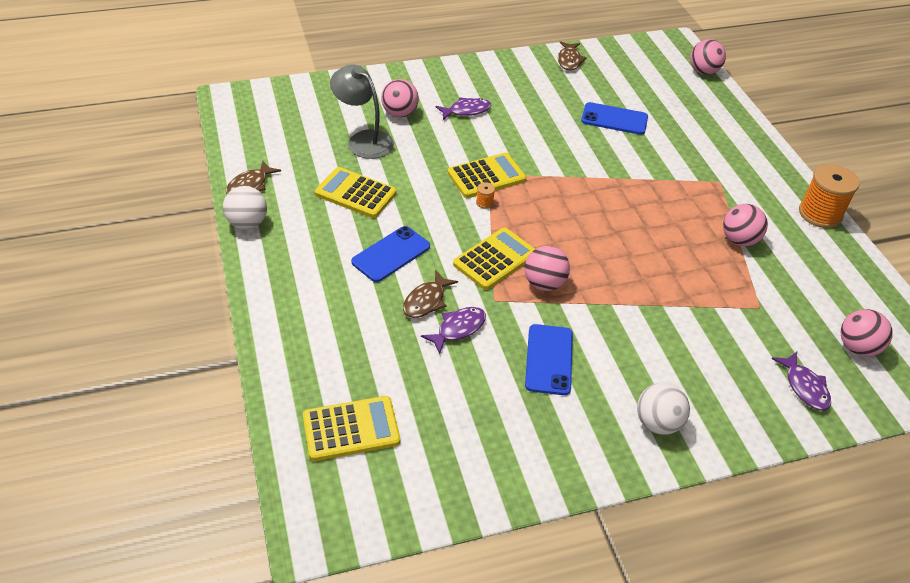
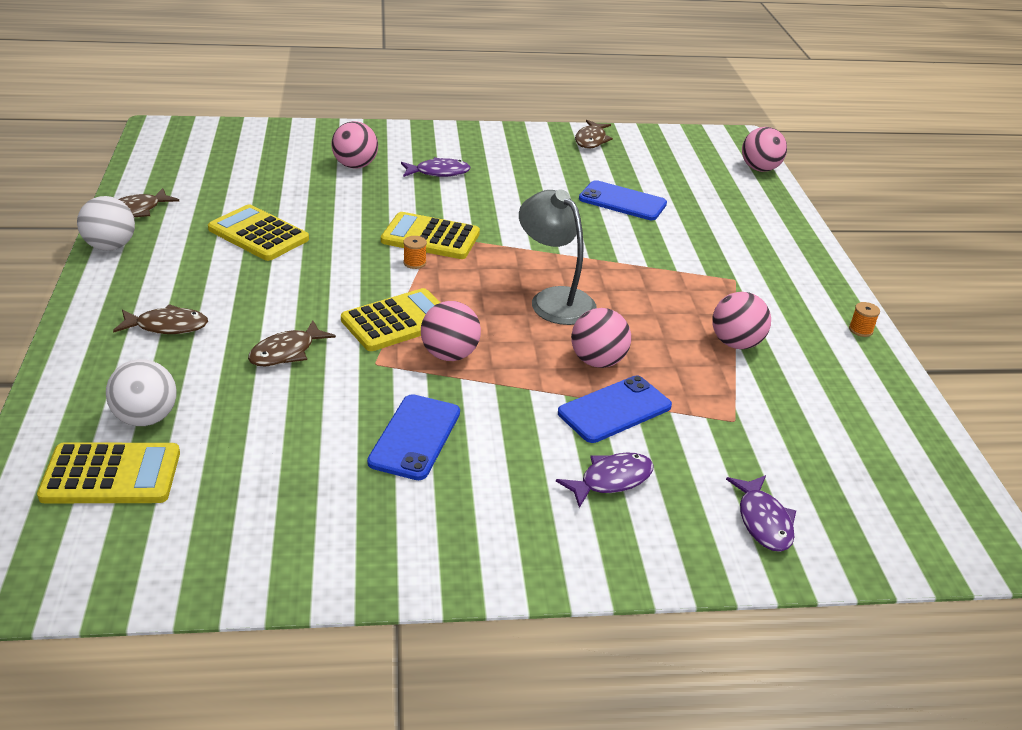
camera: 10 degrees right, 10 degrees down
grey lamp [330,64,394,159] -> grey lamp moved to [519,189,597,325]
blue phone [351,226,430,282] -> blue phone moved to [558,375,672,443]
purple fish [421,307,486,354] -> purple fish moved to [556,453,654,508]
yellow calculator [448,153,526,198] -> yellow calculator turned 150 degrees counterclockwise [381,212,480,259]
white ball [637,383,690,434] -> white ball moved to [106,359,177,426]
orange spool [799,164,860,228] -> orange spool [849,302,880,337], size x0.41
pink ball [841,309,893,357] -> pink ball moved to [571,308,631,368]
none -> brown fish [113,304,208,334]

